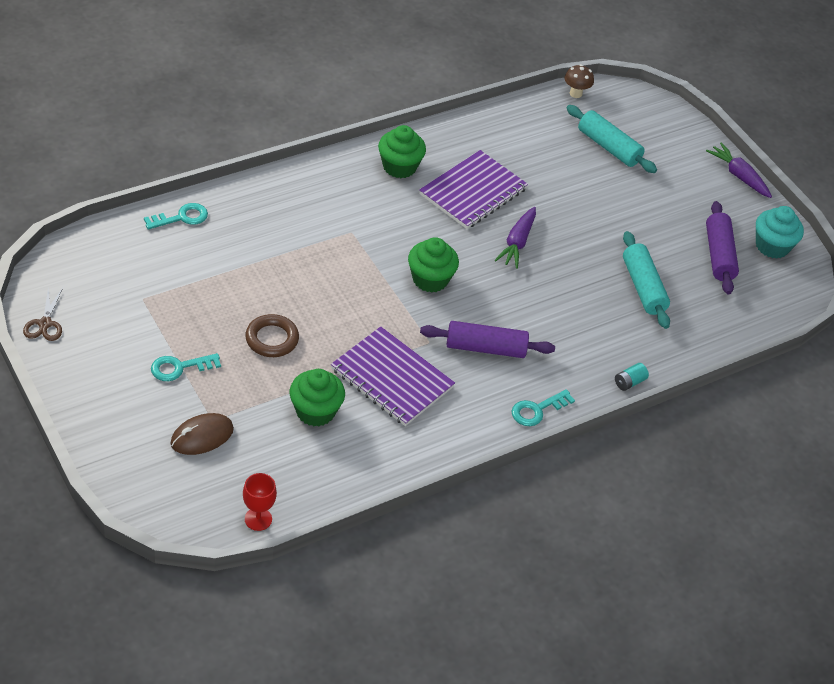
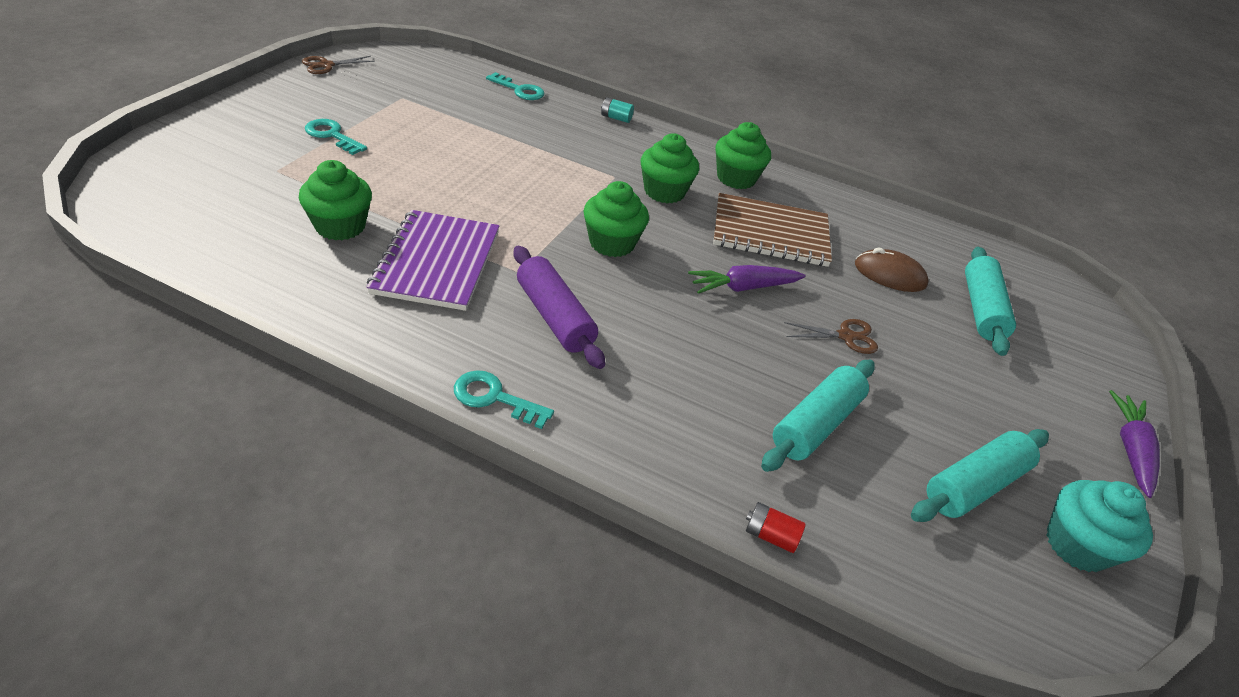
camera: 55 degrees right, 5 degrees down
brown mouse [171,413,234,455] -> brown mouse moved to [855,248,929,292]
red goblet [243,473,277,531] -> none
brown ring [245,314,299,357] -> none
purple notebook [419,150,528,229] -> brown notebook [713,193,832,267]
brown mushroom [565,64,594,98] -> none
turquoise battery [615,363,649,391] -> turquoise battery moved to [601,97,634,123]
purple rolling pin [706,201,739,295] -> turquoise rolling pin [911,429,1049,522]
none -> green cupcake [641,134,699,203]
none -> red battery [746,502,806,553]
none -> brown scissors [784,319,878,354]

